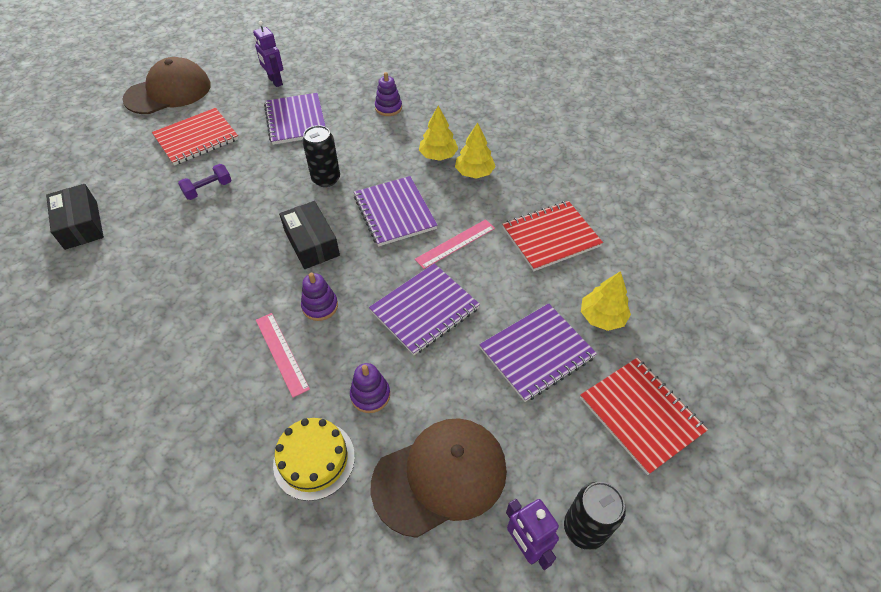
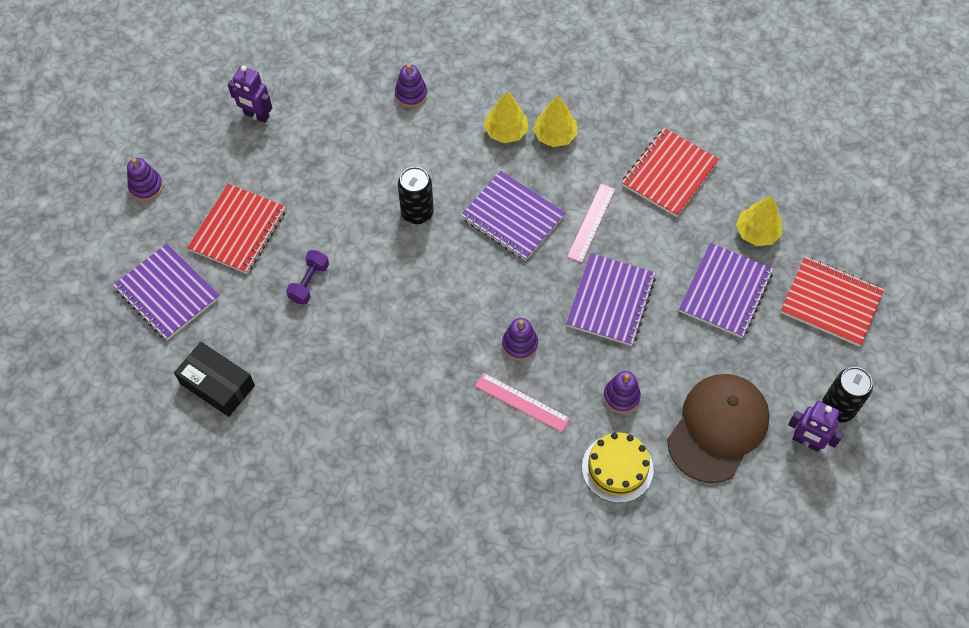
camera: 30 degrees left, 10 degrees up
brown cap [122,57,211,114] -> purple stacking toy [127,158,163,201]
purple notebook [264,93,326,145] -> purple notebook moved to [113,243,220,340]
black box [279,201,340,269] -> none

